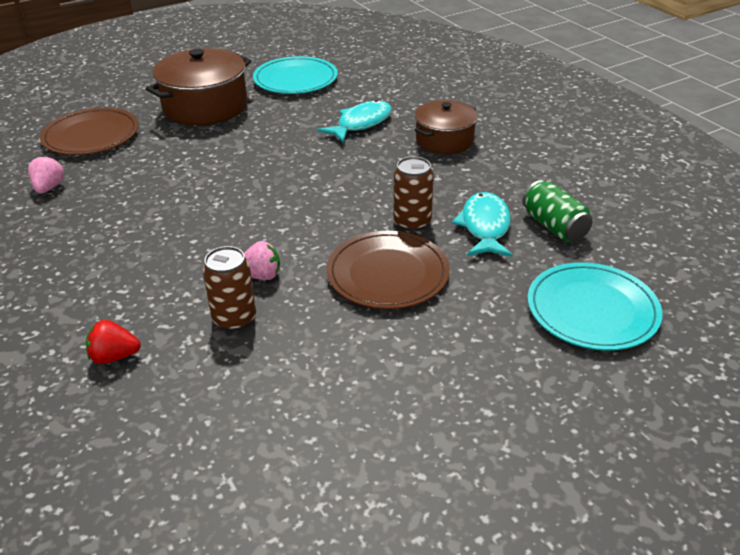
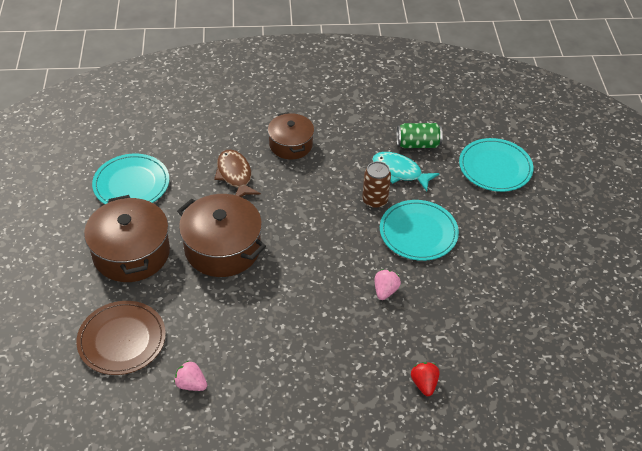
camera: 65 degrees left, 10 degrees up
red strawberry [86,320,141,364] -> red strawberry turned 150 degrees clockwise [411,362,440,396]
brown can [203,246,256,331] -> none
turquoise fish [317,100,392,143] -> brown fish [214,150,261,197]
brown plate [326,231,450,309] -> turquoise plate [380,200,459,261]
none -> brown pot [177,194,266,277]

